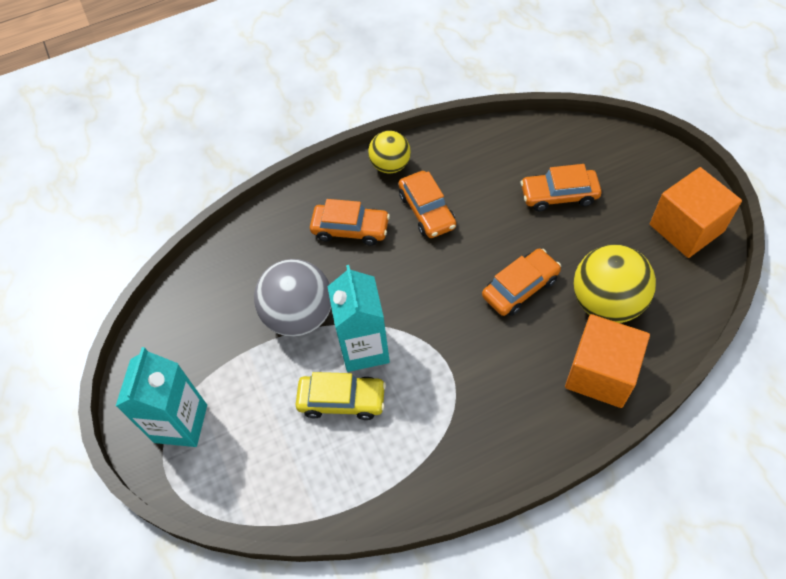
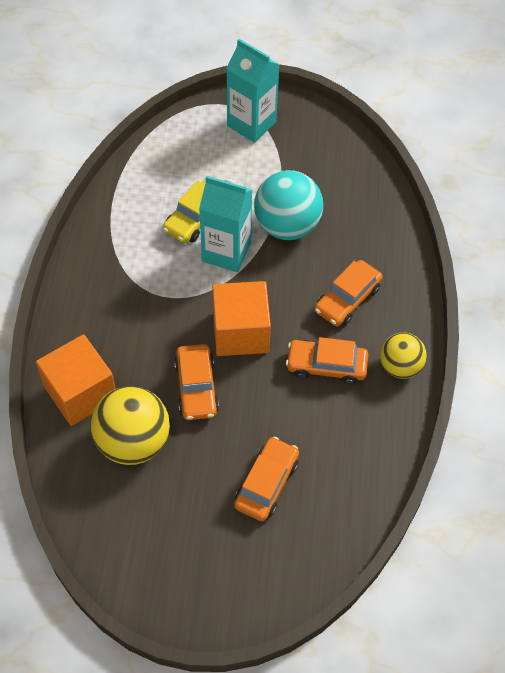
camera: 115 degrees right, 0 degrees up
grey ball [254,259,331,337] -> turquoise ball [254,170,323,240]
orange cube [650,167,742,258] -> orange cube moved to [212,281,271,356]

